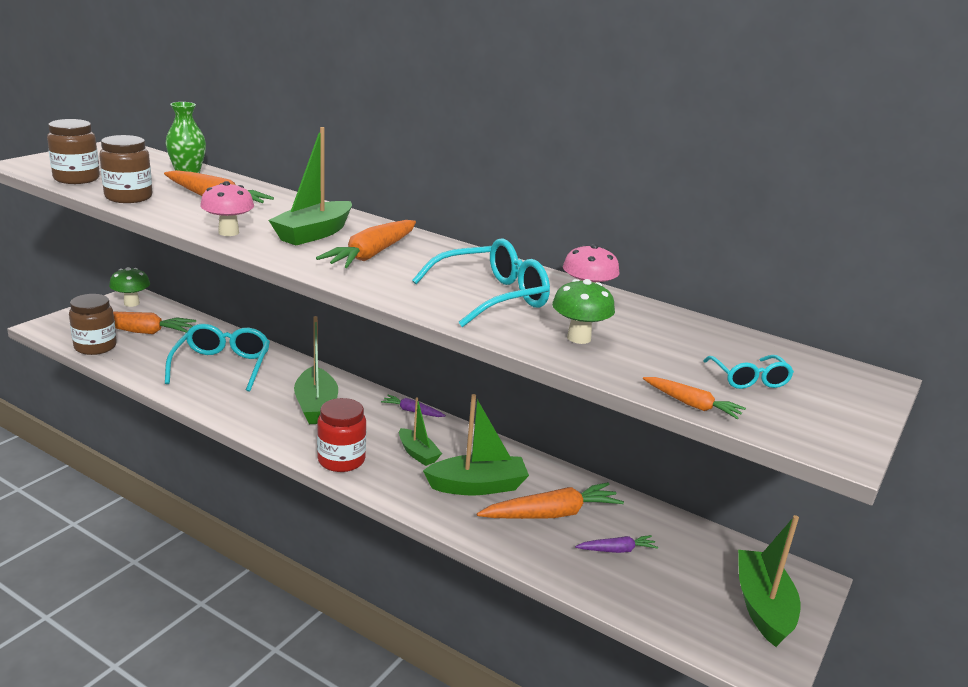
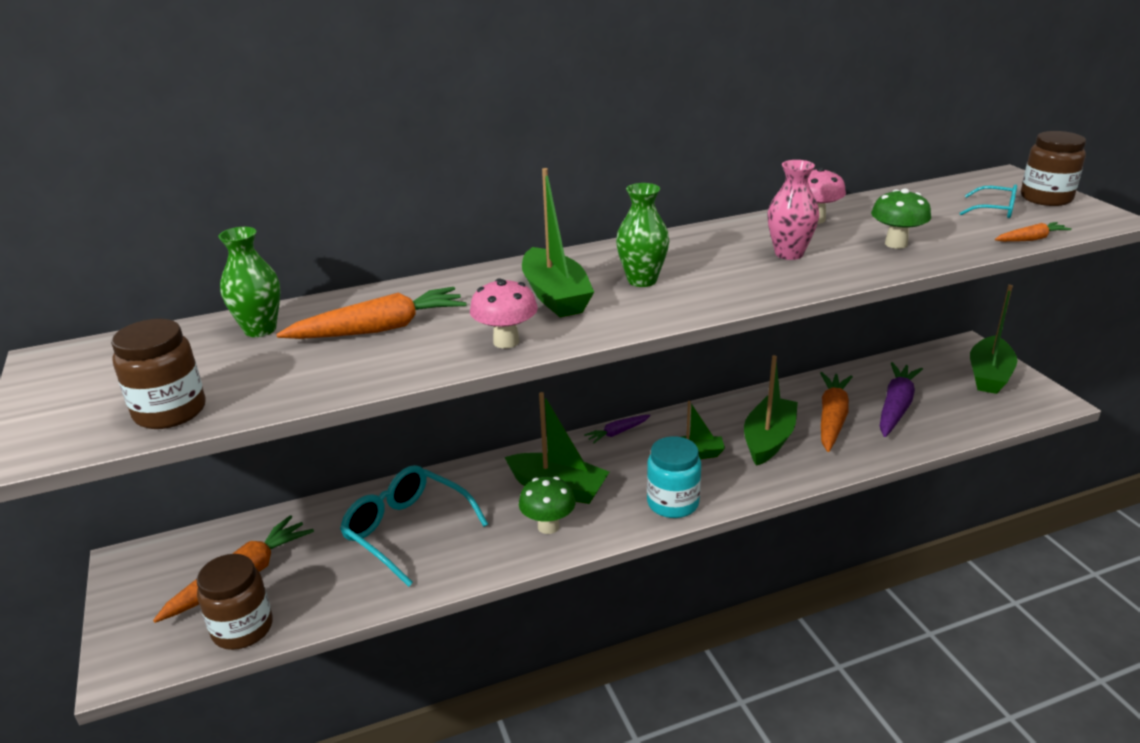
camera: 50 degrees left, 5 degrees up
brown jar [99,135,152,203] -> brown jar moved to [1021,131,1086,206]
green mushroom [109,267,150,307] -> green mushroom moved to [519,476,576,534]
orange carrot [316,220,416,268] -> green vase [616,183,669,287]
red jar [317,398,366,472] -> turquoise jar [647,436,701,518]
turquoise glasses [412,238,550,327] -> pink vase [767,160,819,260]
purple carrot [575,535,658,553] -> purple carrot [880,362,923,437], size x1.89
green boat [738,515,801,647] -> green boat turned 105 degrees counterclockwise [970,285,1017,394]

